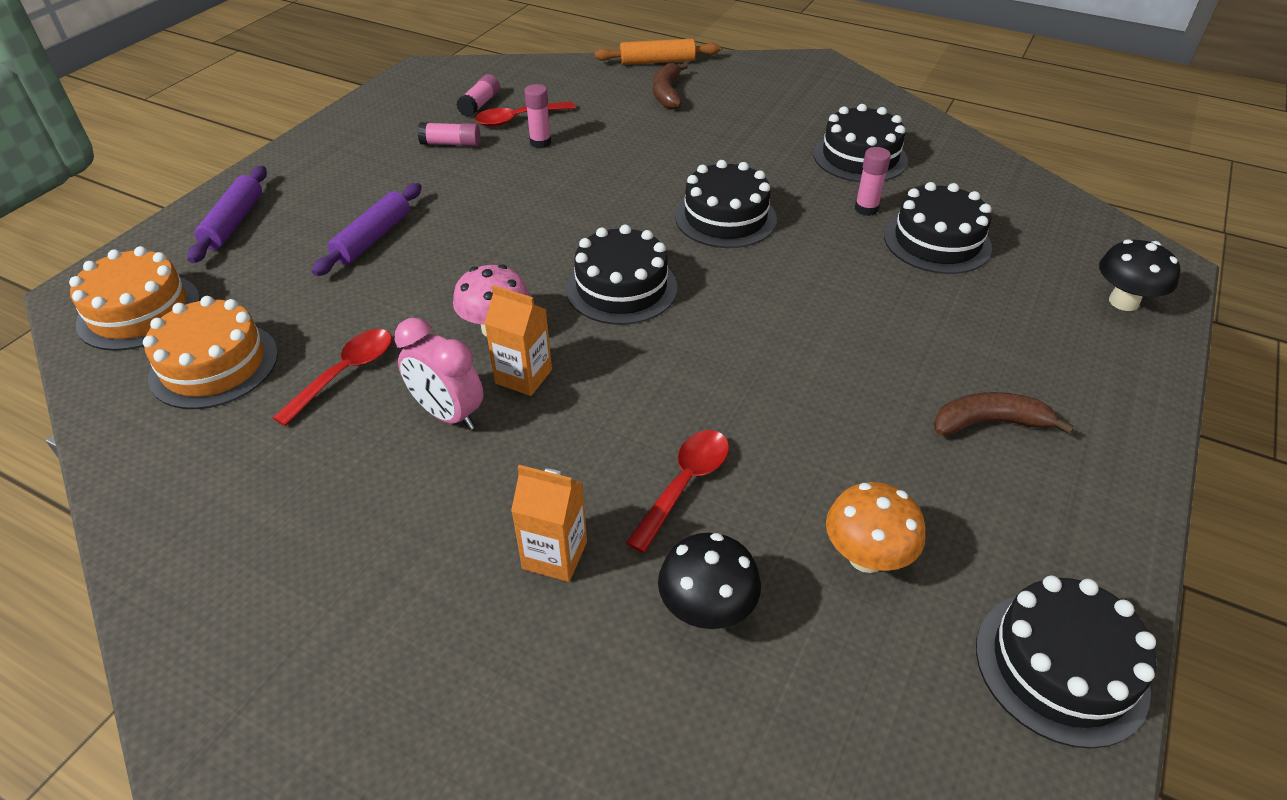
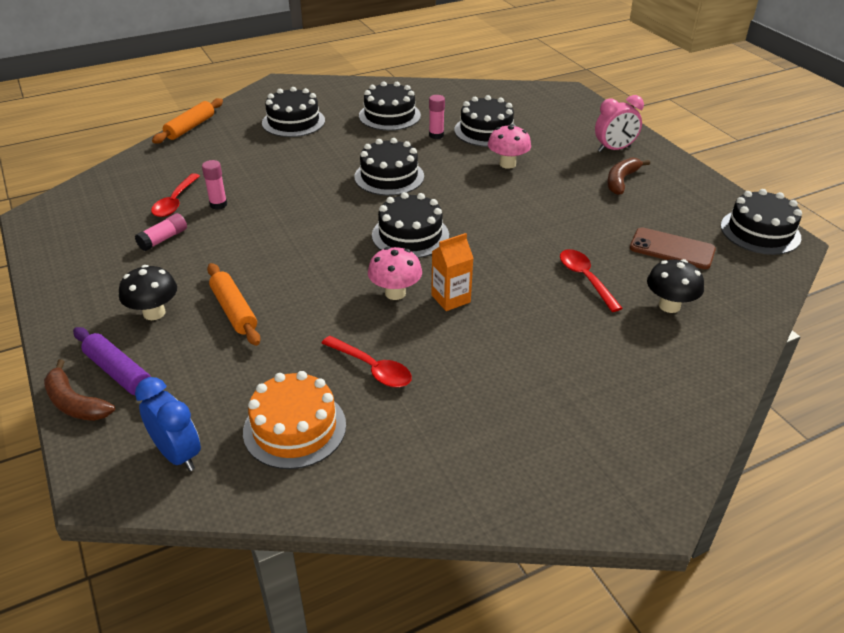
camera: 55 degrees left, 5 degrees down
orange cake [69,246,200,351] -> blue clock [135,377,201,471]
red spoon [273,329,392,426] -> red spoon turned 150 degrees clockwise [322,336,412,387]
purple rolling pin [312,183,422,276] -> orange rolling pin [207,263,261,346]
pink clock [395,318,483,430] -> pink clock moved to [595,95,644,152]
pink glue stick [456,74,500,117] -> none
orange carton [511,465,587,582] -> none
brown banana [653,62,688,109] -> brown banana moved to [44,359,115,421]
orange mushroom [826,482,926,573] -> brown phone [630,227,716,269]
black mushroom [1099,239,1180,311] -> black mushroom moved to [119,265,177,320]
none -> black cake [262,87,325,137]
none -> pink mushroom [488,124,531,169]

